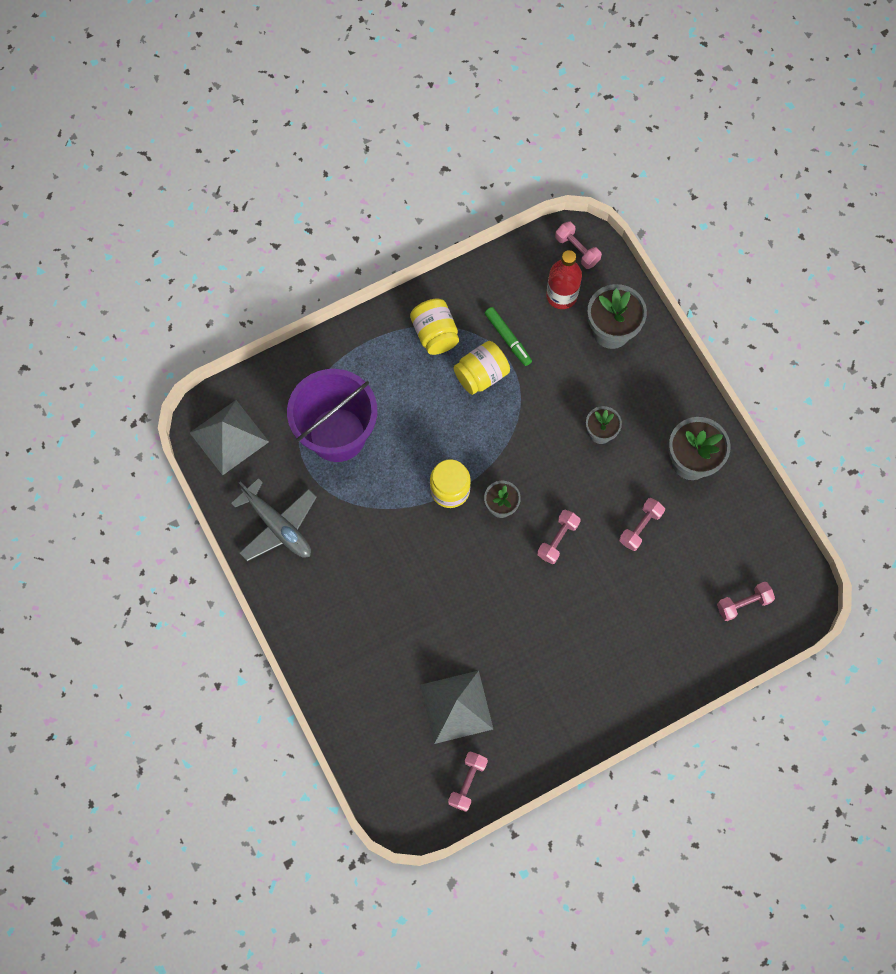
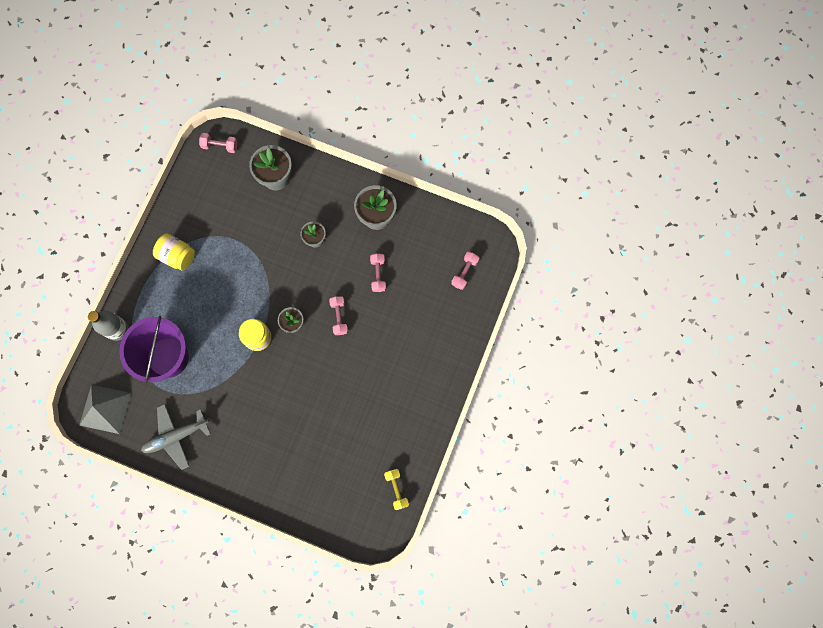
camera: 40 degrees left, 5 degrees up
grey plane [231,478,317,561] -> grey plane turned 150 degrees clockwise [141,404,211,470]
grey pyramid [420,671,493,744] -> none
pink dumbbell [448,751,488,812] -> yellow dumbbell [384,469,409,510]
yellow jar [454,341,510,395] -> none
green marker [485,307,532,366] -> none
red bottle [546,250,582,309] -> none
none -> grey bottle [88,311,129,341]

